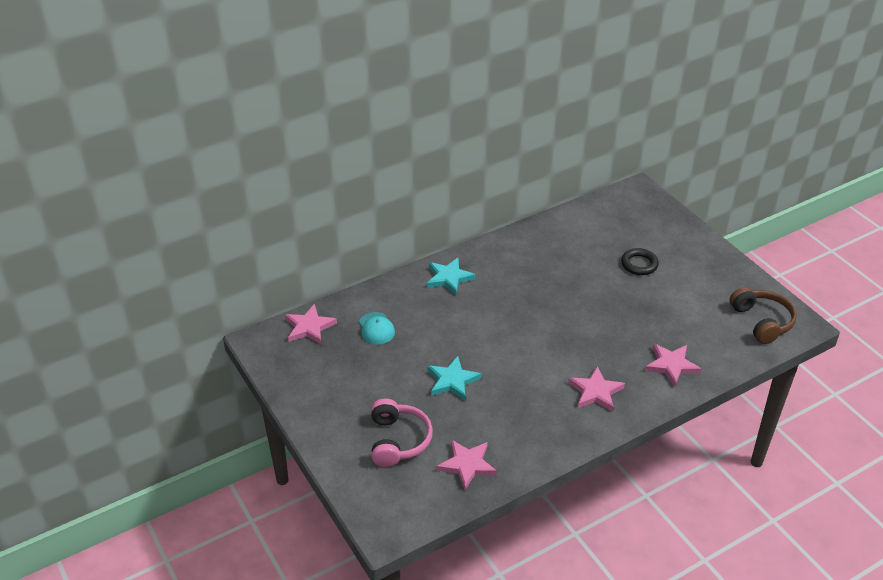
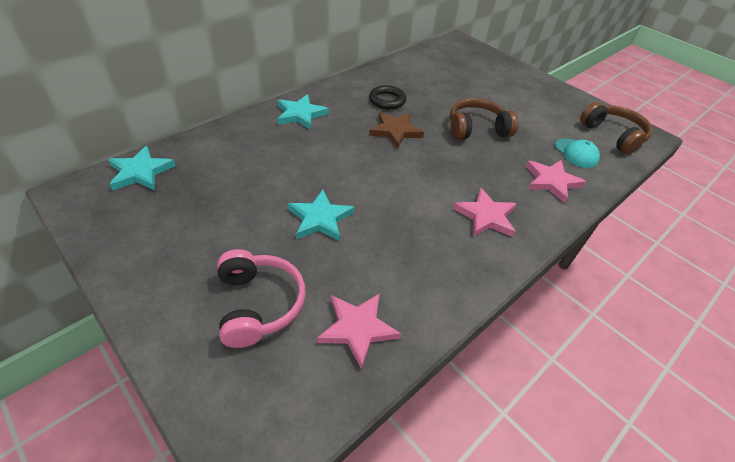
camera: 15 degrees left, 5 degrees up
pink star [285,304,337,344] -> turquoise star [108,146,176,191]
turquoise cap [359,312,395,345] -> turquoise cap moved to [555,138,600,168]
black ring [621,248,659,275] -> black ring moved to [369,85,406,109]
none -> brown star [369,112,424,149]
none -> brown headphones [450,98,518,140]

